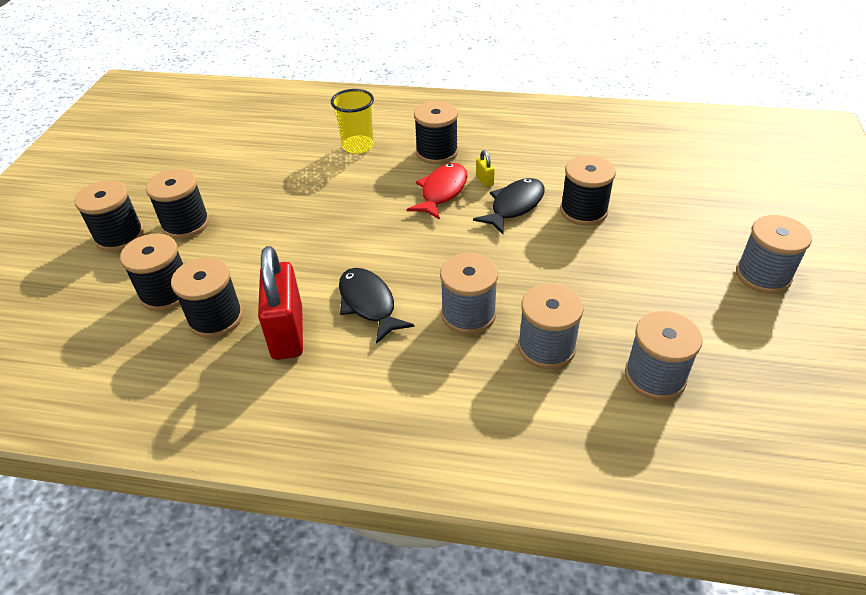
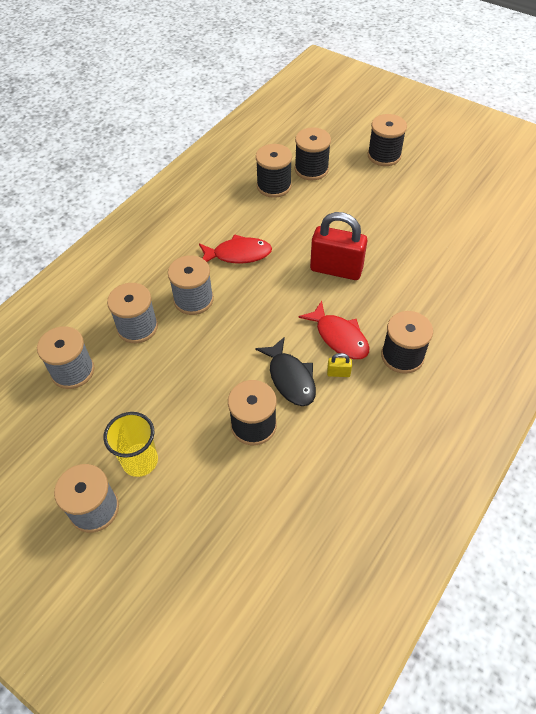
camera: 115 degrees right, 10 degrees up
black spool [146,169,209,239] -> none
red padlock [258,246,303,360] -> red padlock moved to [310,212,368,280]
yellow cup [331,89,374,154] -> yellow cup moved to [103,412,158,477]
black fish [339,268,414,344] -> red fish [199,234,272,263]

